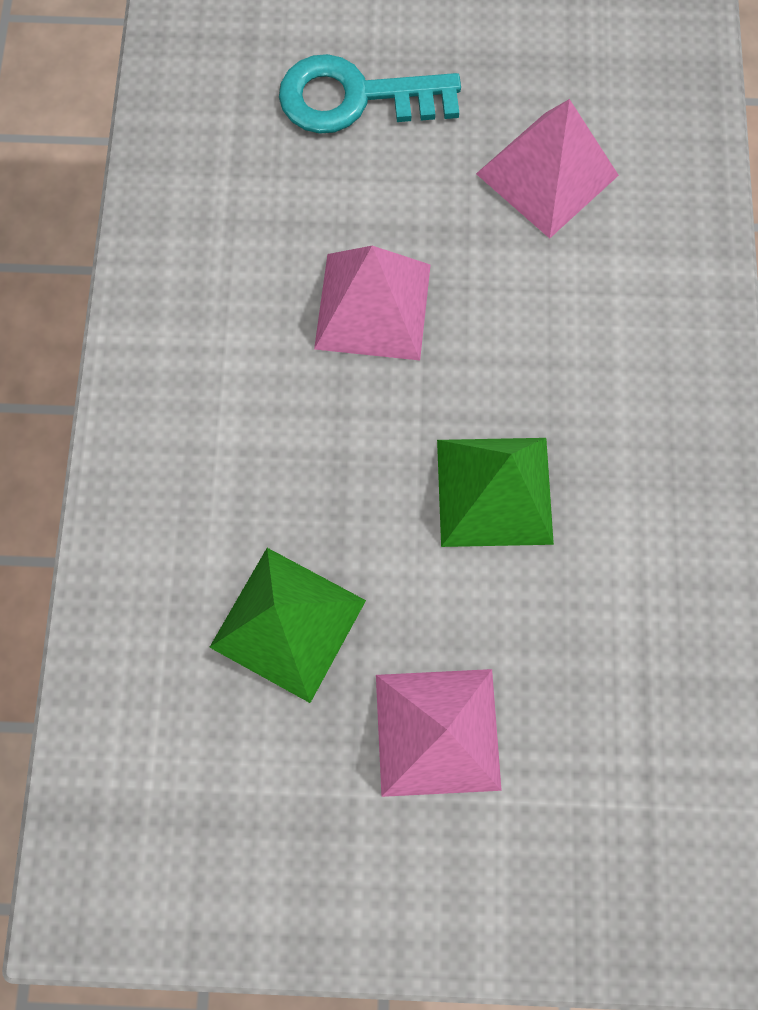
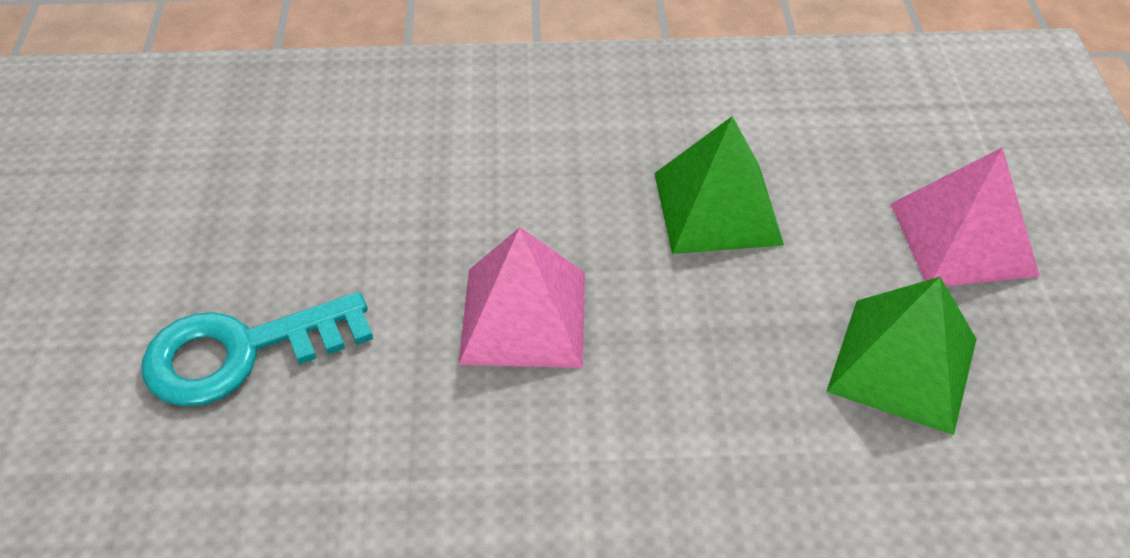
camera: 95 degrees left, 25 degrees down
turquoise key [279,54,461,134] -> turquoise key turned 75 degrees clockwise [142,292,373,407]
pink pyramid [476,99,619,239] -> none

